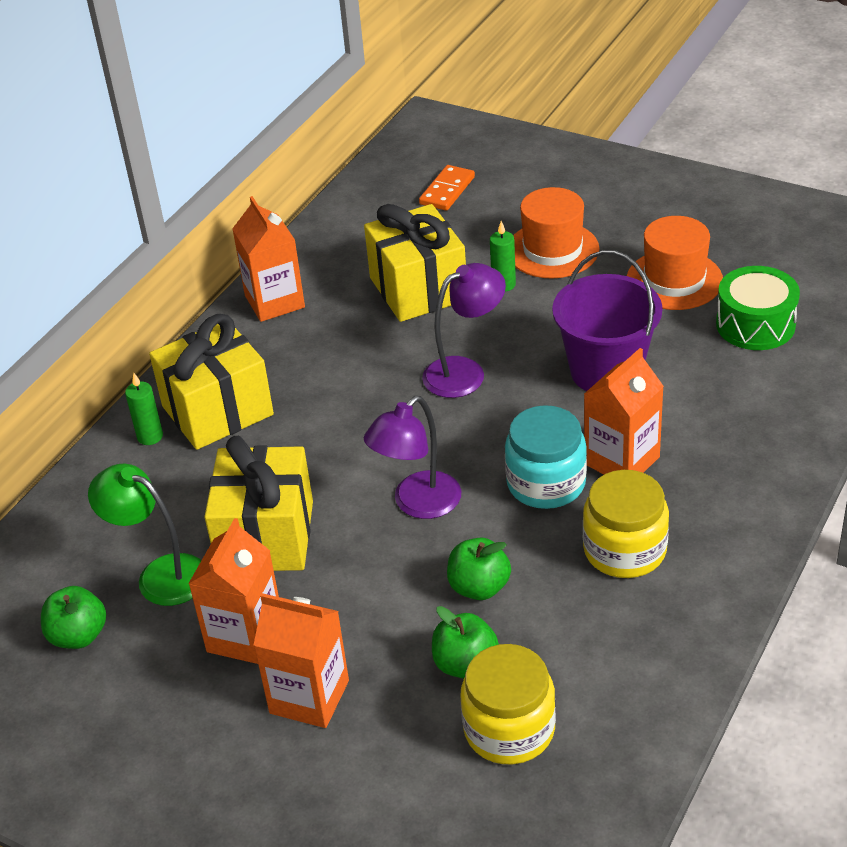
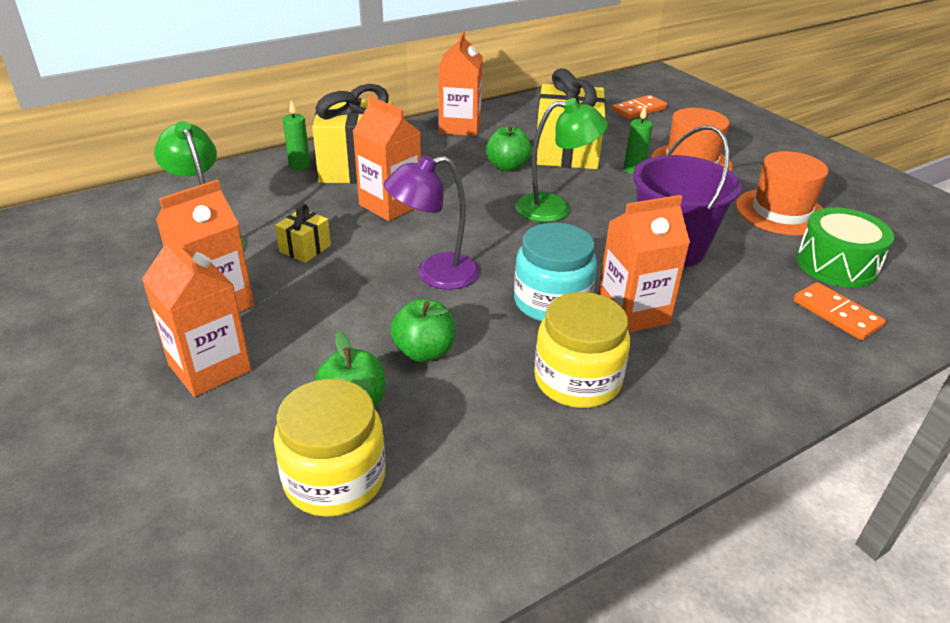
camera: 25 degrees right, 5 degrees down
green apple [41,586,106,649] -> green apple moved to [486,125,532,171]
yellow gift [205,436,313,571] -> yellow gift [275,204,331,263], size x0.46
purple lamp [422,263,506,398] -> green lamp [515,98,608,222]
none -> orange carton [353,96,421,221]
none -> orange domino [793,282,886,340]

